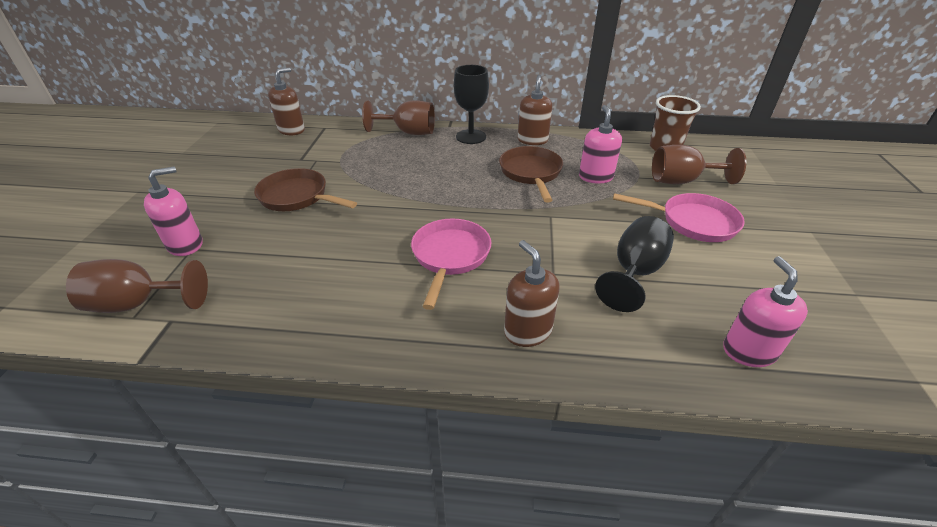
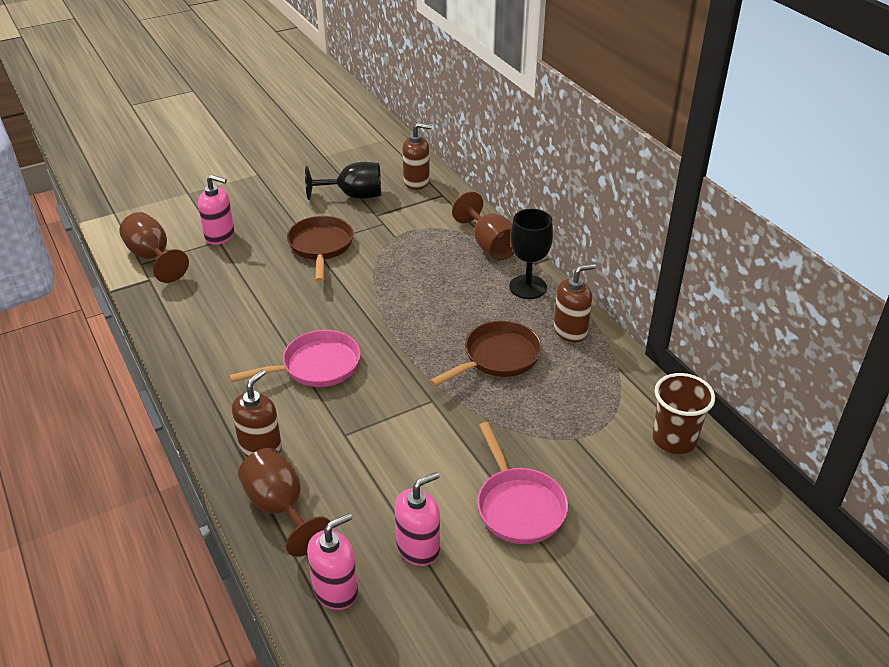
camera: 55 degrees right, 0 degrees up
pink soap dispenser [579,105,622,184] -> pink soap dispenser moved to [394,472,440,566]
black goblet [595,216,674,312] -> black goblet moved to [305,162,381,200]
brown goblet [652,145,747,184] -> brown goblet moved to [238,448,330,557]

